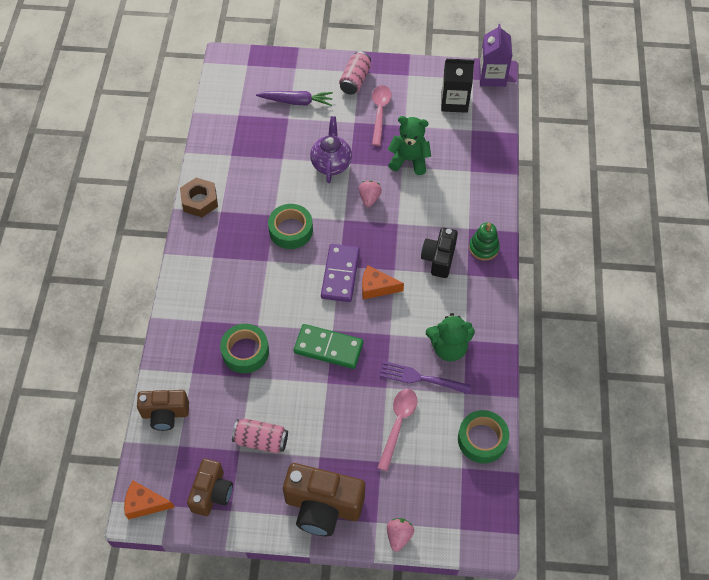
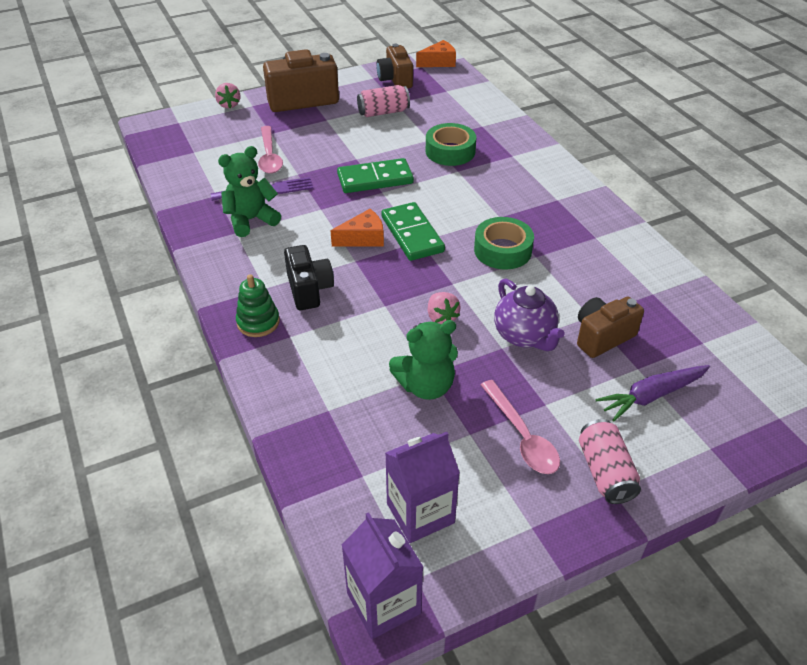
camera: 150 degrees right, 15 degrees down
brown camera [137,390,189,431] -> brown camera moved to [577,297,644,358]
brown nut [180,177,218,217] -> none
purple domino [321,244,360,302] -> green domino [381,202,445,261]
black carton [441,59,474,113] -> purple carton [385,432,460,543]
green tape [458,410,509,463] -> none

